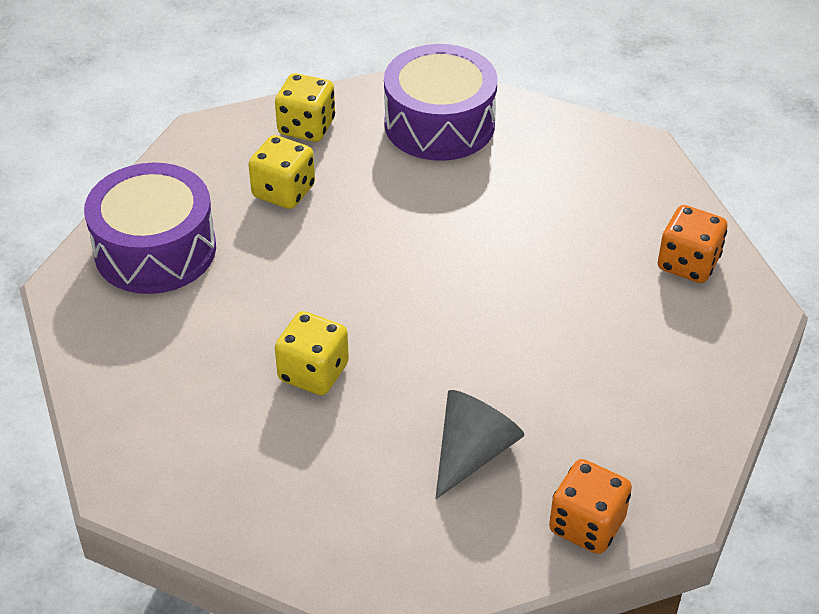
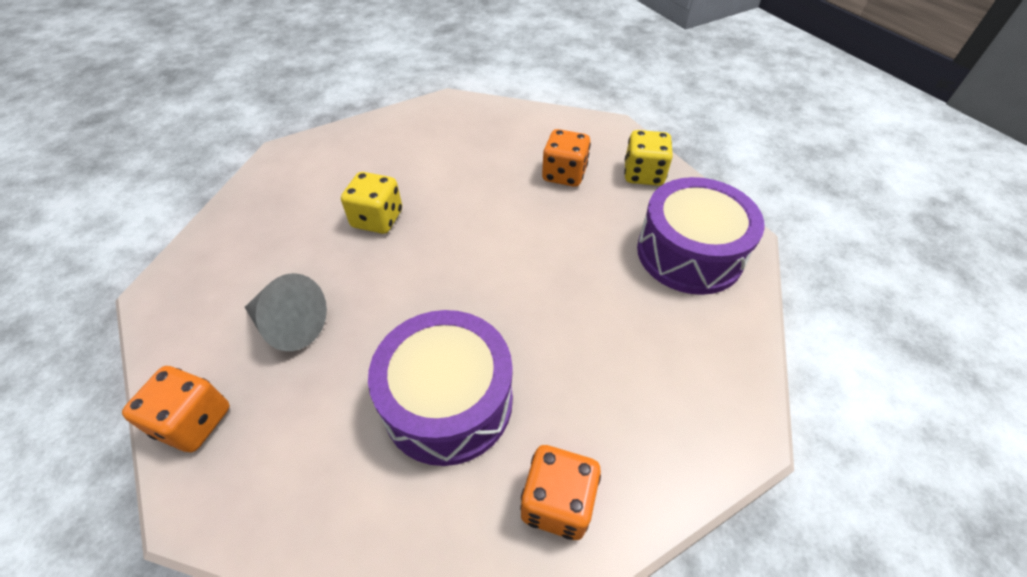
camera: 80 degrees right, 5 degrees up
purple drum [84,163,216,294] -> purple drum moved to [368,310,513,466]
yellow dice [248,135,315,209] -> orange dice [542,129,591,187]

